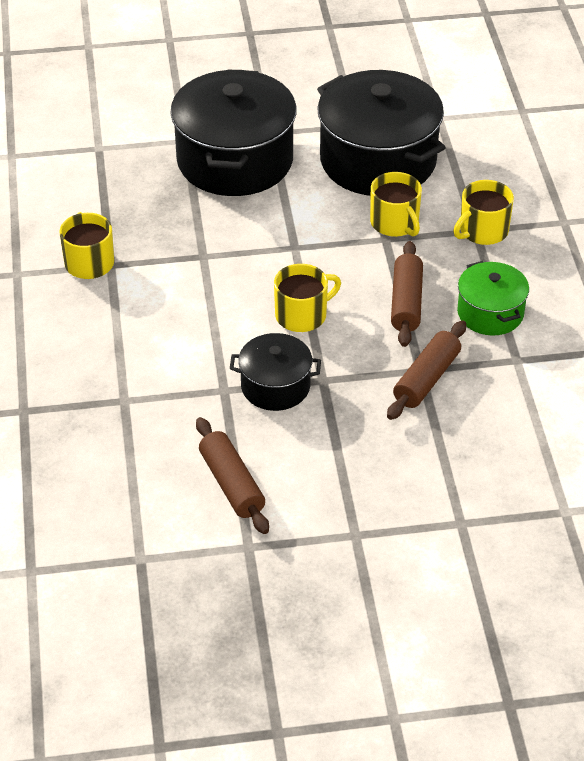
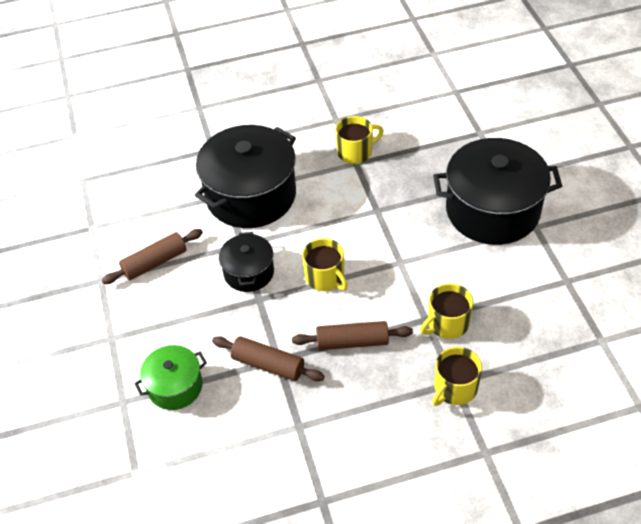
camera: 85 degrees right, 5 degrees up
black pot [317,70,446,196] -> black pot moved to [195,125,296,228]
yellow mug [453,180,514,245] -> yellow mug turned 90 degrees counterclockwise [432,347,482,406]
green pot [457,261,529,336] -> green pot moved to [134,345,207,410]

